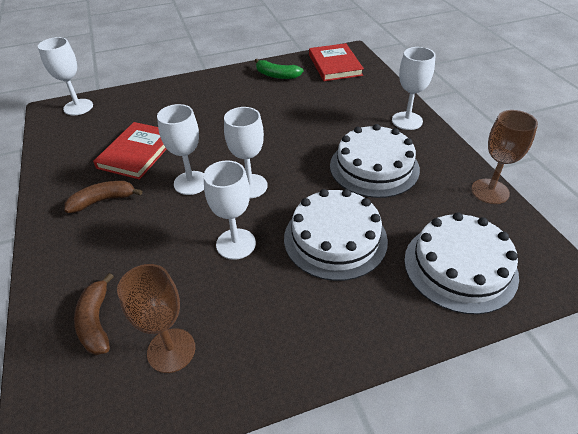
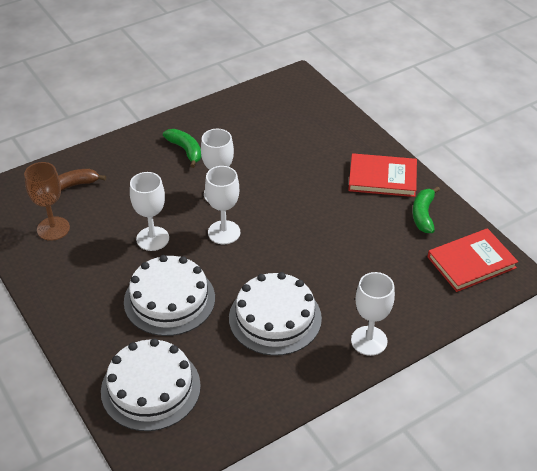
camera: 75 degrees right, 0 degrees up
white goblet [38,37,93,115] -> none
brown banana [64,181,142,213] -> green banana [163,129,202,168]
red book [93,122,167,180] -> red book moved to [348,153,417,197]
brown goblet [471,110,538,204] -> none

